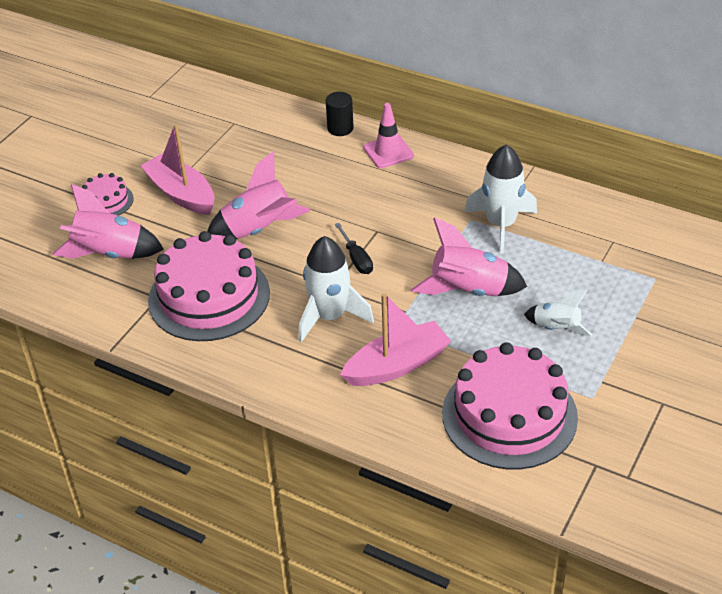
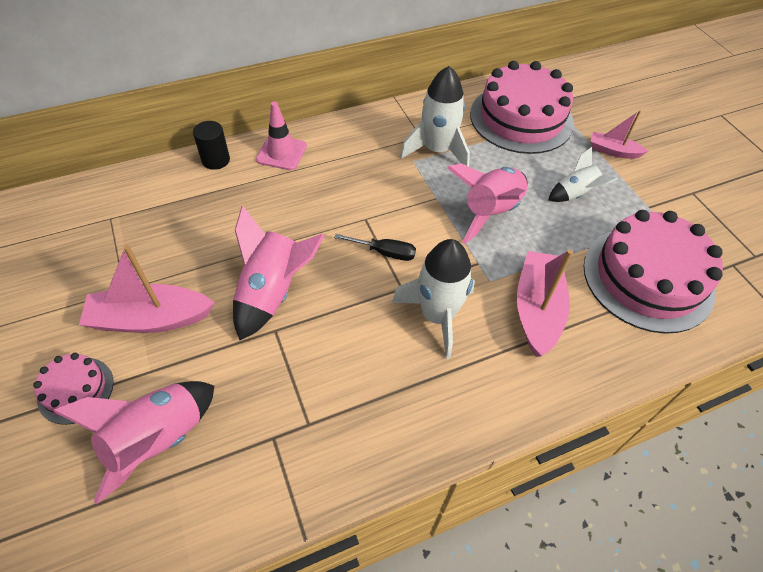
camera: 55 degrees left, 10 degrees up
pink cake [148,231,270,341] -> pink cake moved to [470,61,574,154]
none -> pink boat [590,110,648,159]

